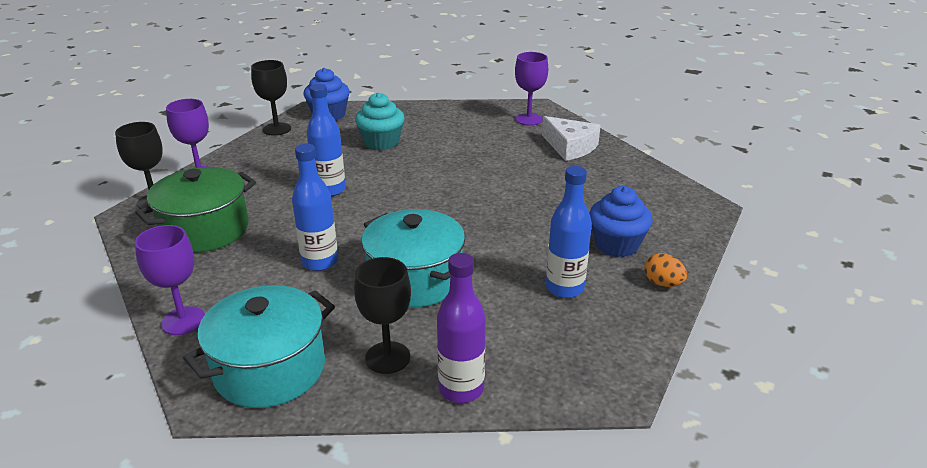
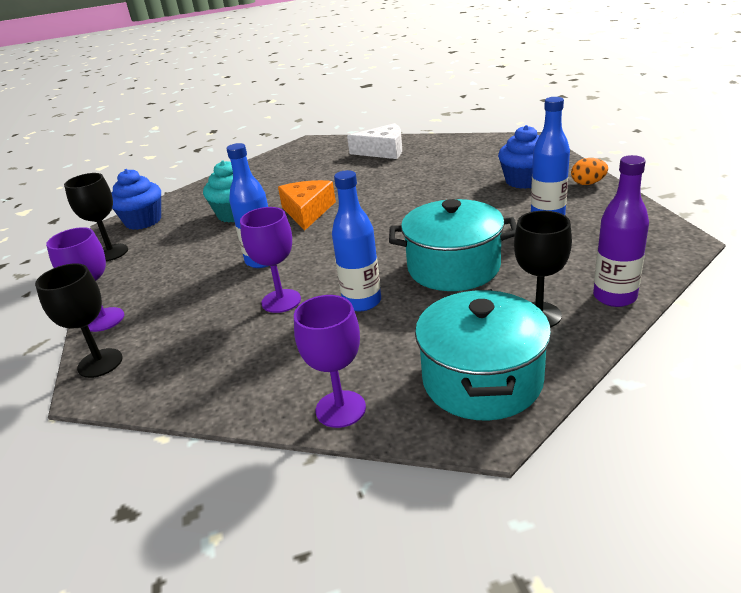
camera: 40 degrees left, 0 degrees up
green pot [135,167,256,253] -> none
purple goblet [515,52,548,126] -> purple goblet moved to [240,207,301,313]
none -> orange cheese [278,180,336,231]

